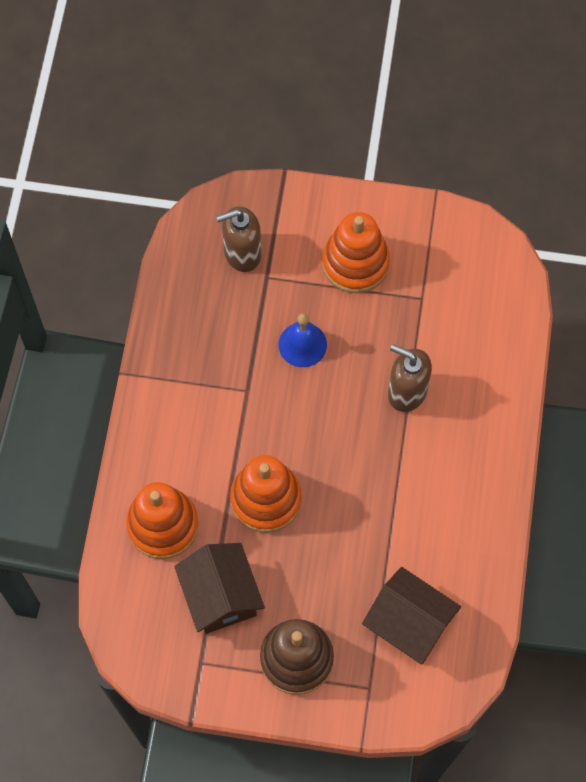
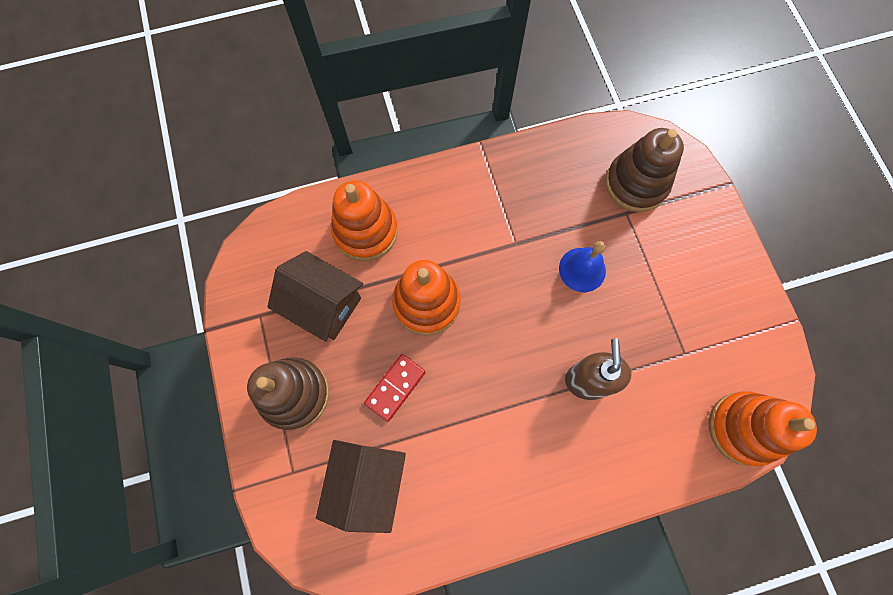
camera: 65 degrees right, 5 degrees up
brown house [174,543,265,634] -> brown house turned 75 degrees clockwise [267,251,363,342]
brown soap dispenser [216,206,261,272] -> brown stacking toy [605,128,684,212]
orange stacking toy [322,212,390,293] -> orange stacking toy moved to [709,391,817,466]
none -> red domino [364,354,426,422]

